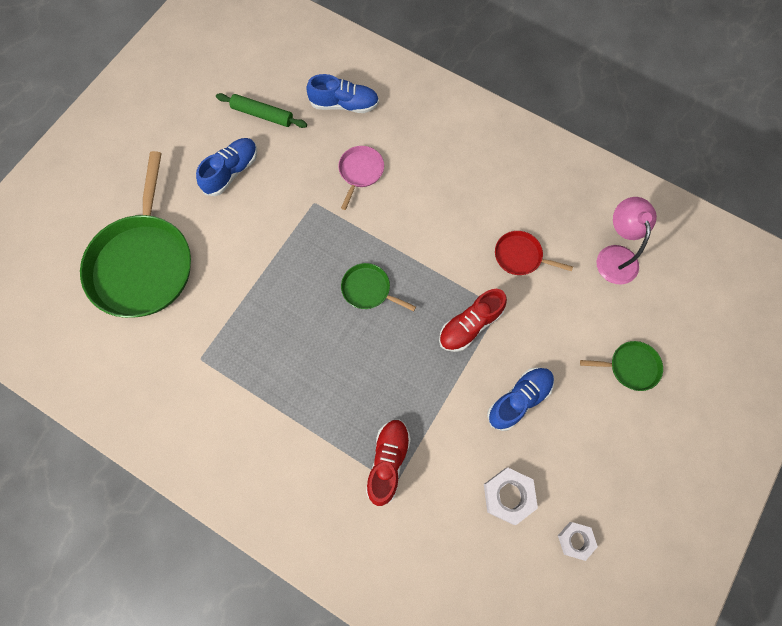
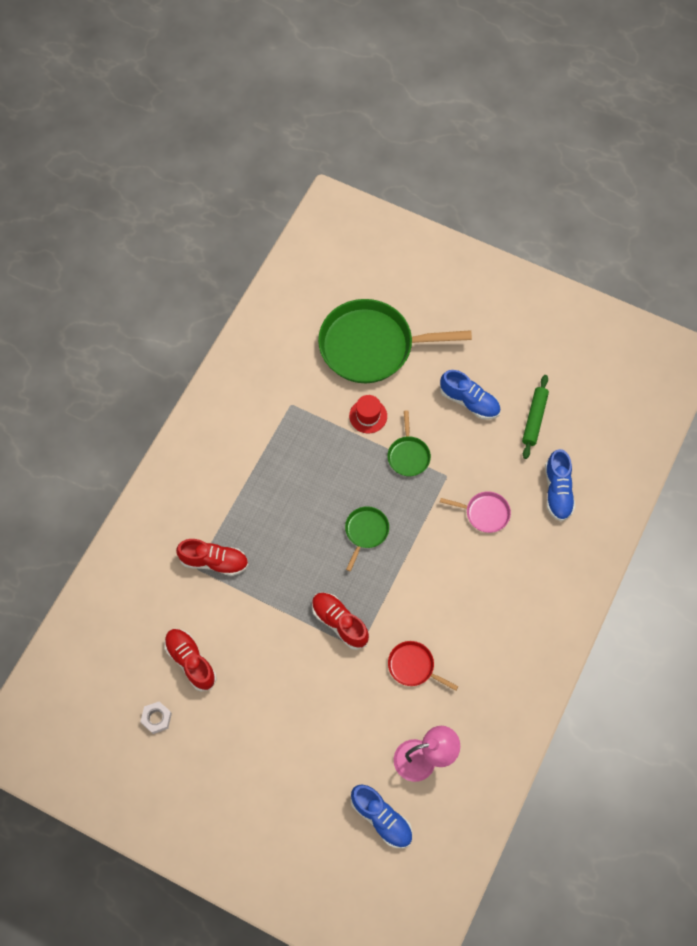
camera: 85 degrees right, 5 degrees down
white nut [484,468,538,525] -> red shoe [164,629,216,691]
blue shoe [487,367,554,431] -> blue shoe moved to [350,785,412,848]
red pan [495,231,573,275] -> red pan turned 75 degrees counterclockwise [388,641,458,691]
green pan [580,341,663,391] -> green pan moved to [388,410,431,476]
none -> red hat [349,395,387,433]

